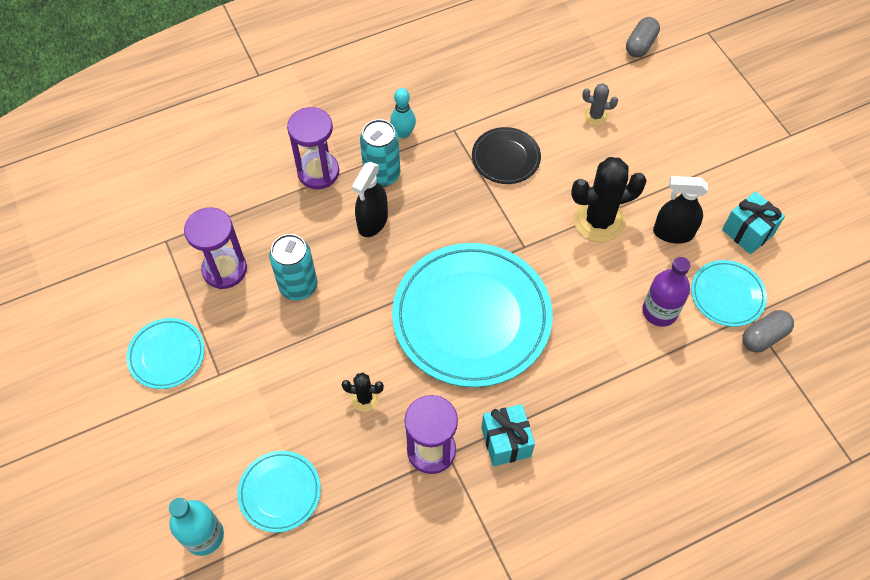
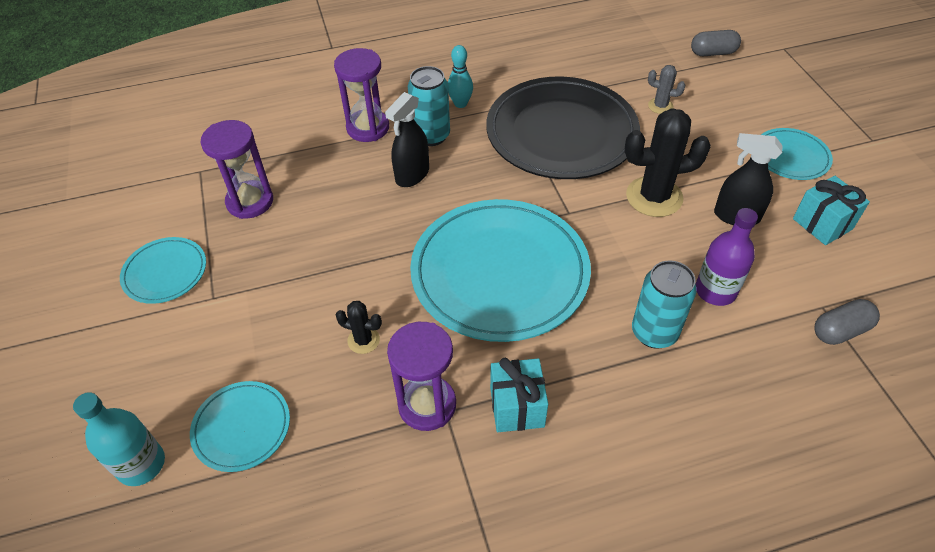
camera: 10 degrees right, 10 degrees down
turquoise can [269,234,317,300] -> turquoise can moved to [632,260,697,349]
black plate [472,127,541,184] -> black plate [486,77,640,179], size x2.10
grey capsule [626,17,660,57] -> grey capsule turned 45 degrees clockwise [691,30,741,56]
turquoise plate [691,260,767,327] -> turquoise plate moved to [761,128,833,180]

